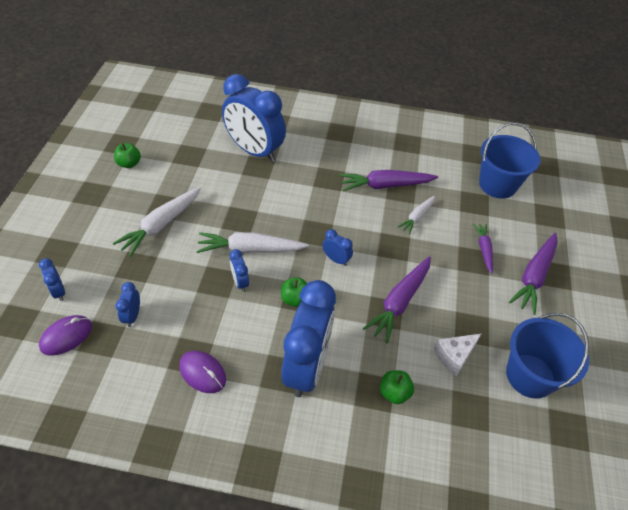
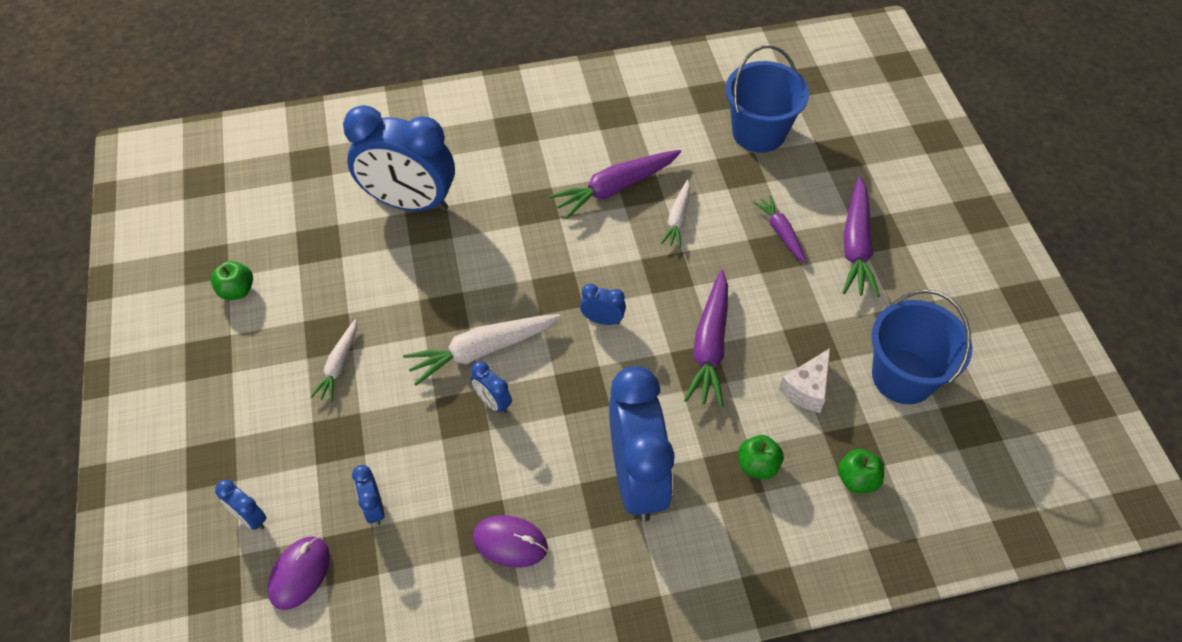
camera: 20 degrees left, 5 degrees up
white carrot [113,187,201,257] -> white carrot [311,319,357,402], size x0.59
green apple [281,277,307,307] -> green apple moved to [838,449,884,493]

